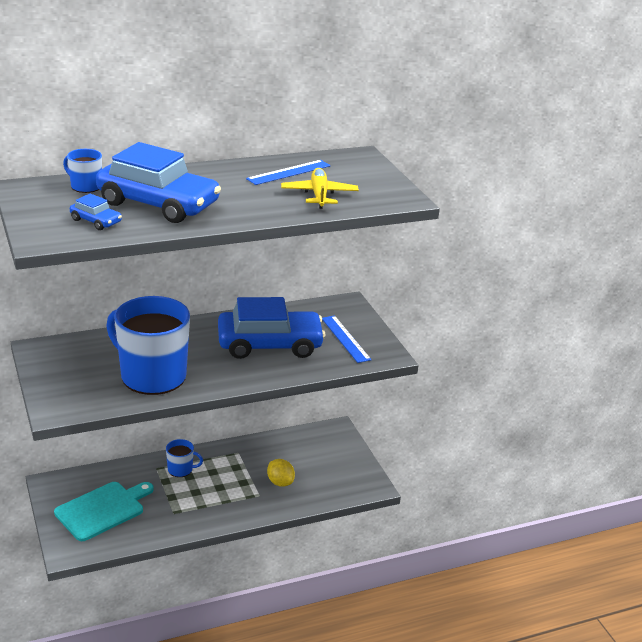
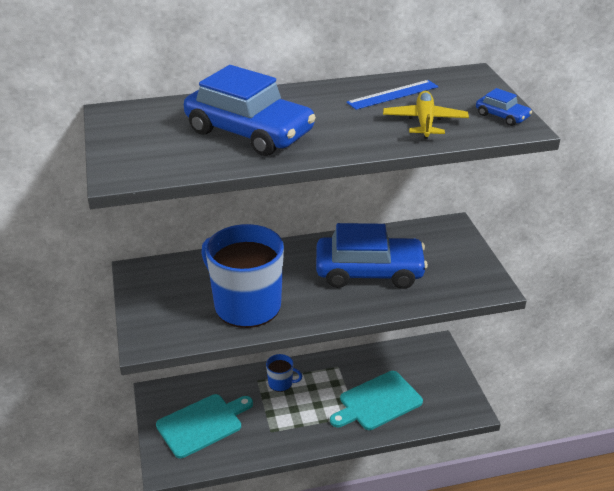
camera: 10 degrees right, 5 degrees up
blue mug [63,149,102,193] -> none
blue car [70,194,122,230] -> blue car moved to [476,88,532,126]
yellow lemon [267,459,295,487] -> turquoise cutting board [330,371,423,430]
blue ruler [322,315,372,363] -> none

